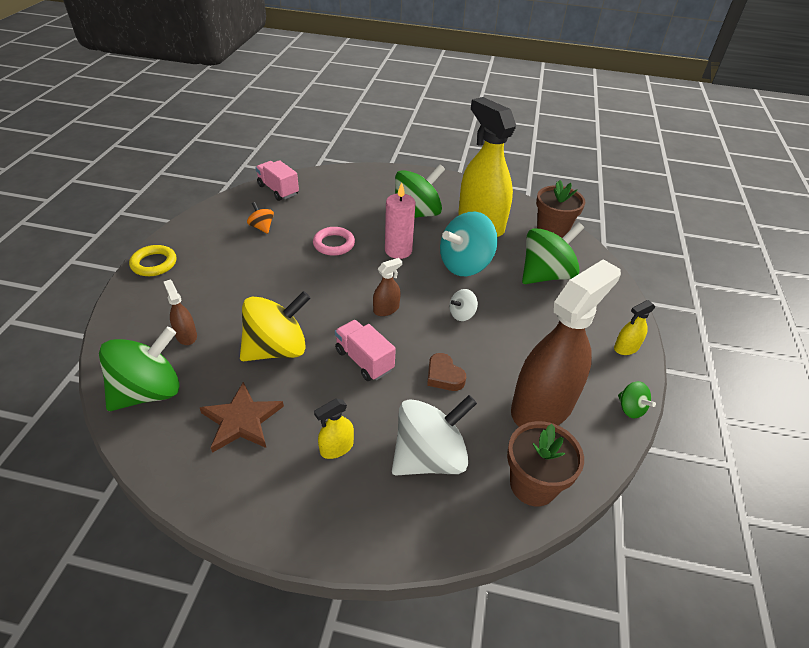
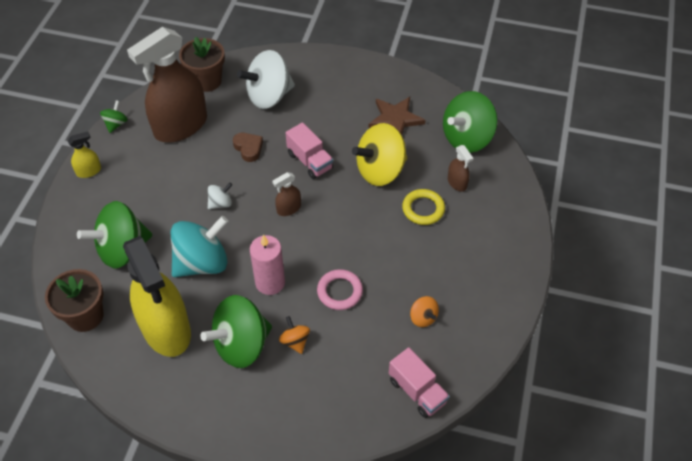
camera: 175 degrees left, 10 degrees up
yellow ring [129,245,177,276] -> yellow ring moved to [402,189,445,225]
yellow spray bottle [314,398,354,459] -> none
green spinning top [618,381,656,418] -> green spinning top turned 45 degrees clockwise [100,100,128,133]
none -> orange spinning top [279,316,310,354]

